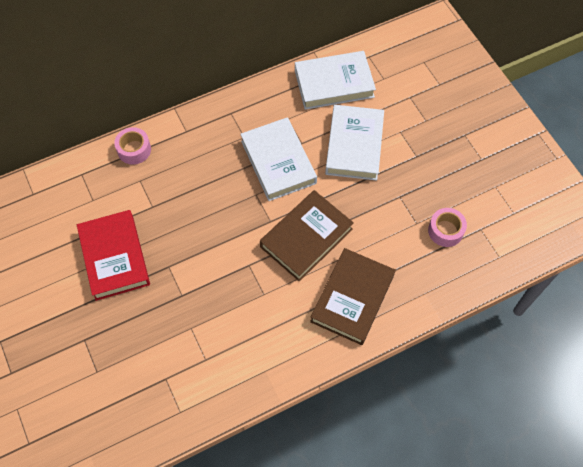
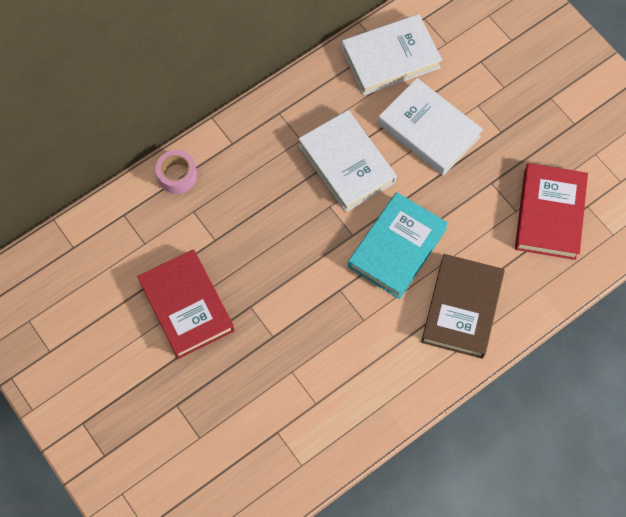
camera: 10 degrees left, 5 degrees up
brown book [260,190,354,281] -> turquoise book [348,192,448,299]
white book [325,105,384,181] -> white book turned 45 degrees counterclockwise [378,78,483,176]
pink tape [428,208,467,247] -> red book [515,163,588,260]

